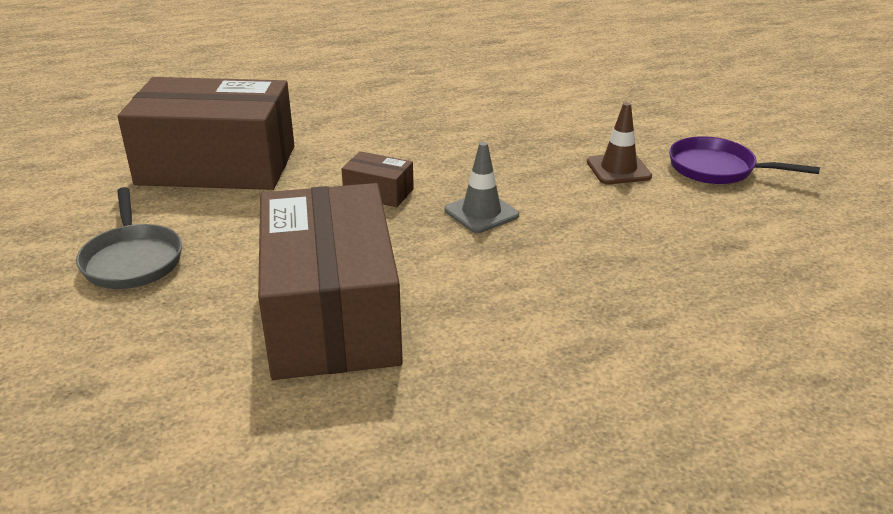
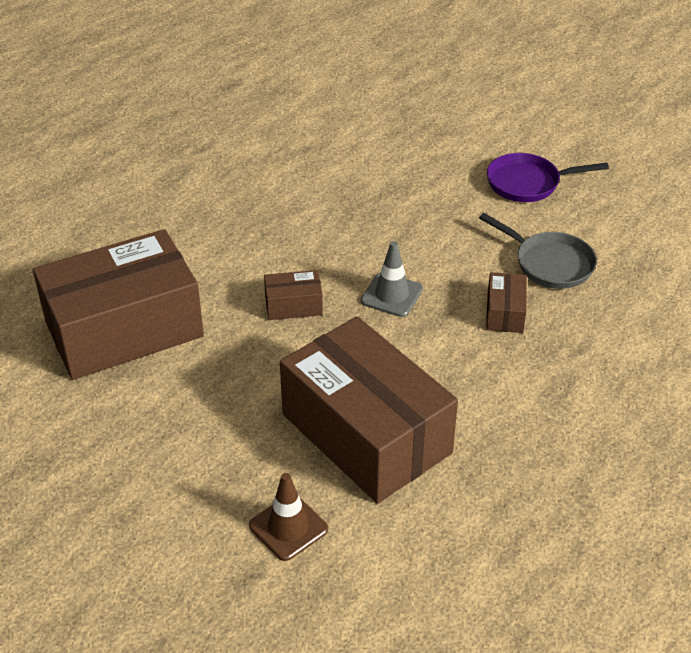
camera: 30 degrees left, 10 degrees up
grey pan [76,187,182,289] -> grey pan moved to [479,213,597,289]
brown traffic cone [587,102,652,184] -> brown traffic cone moved to [249,473,328,561]
none -> brown box [486,272,527,333]

